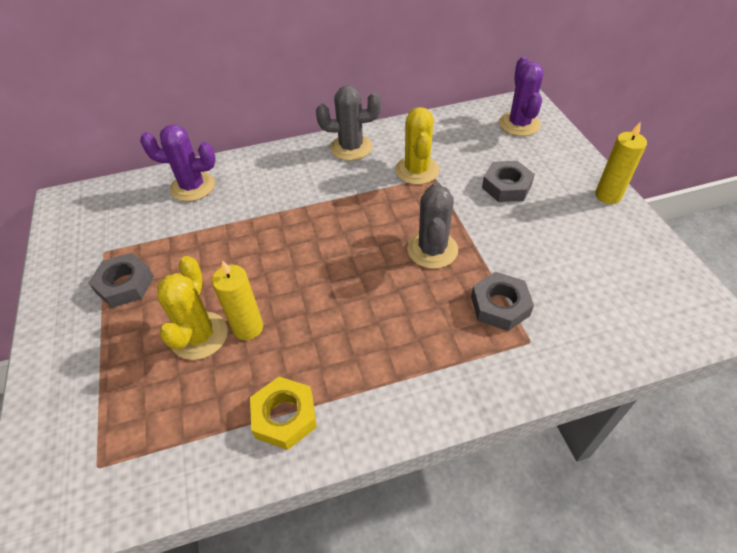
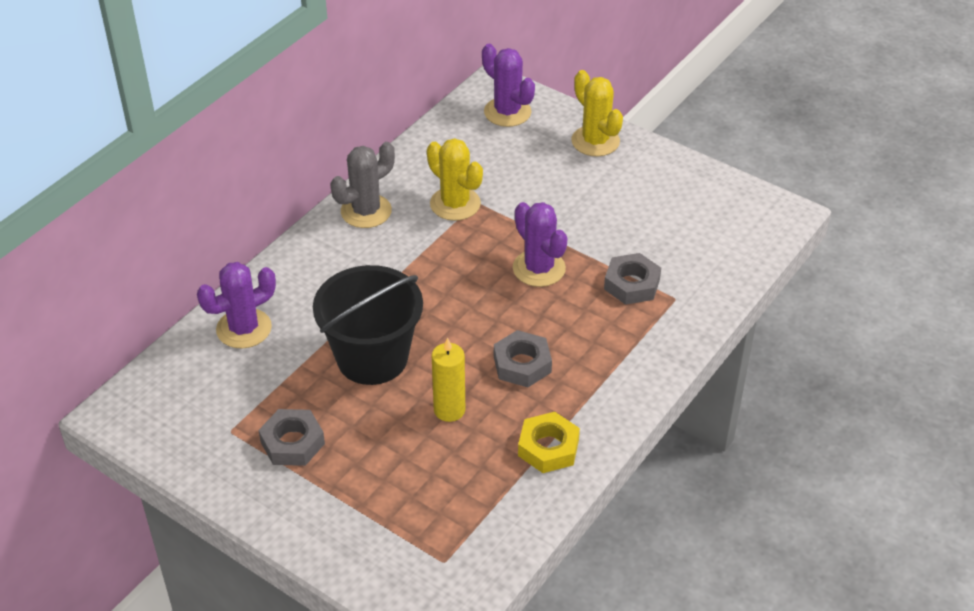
camera: 40 degrees left, 5 degrees down
yellow cactus [157,256,228,360] -> yellow cactus moved to [571,70,623,156]
grey cactus [407,182,458,269] -> purple cactus [513,202,567,287]
grey nut [482,161,535,202] -> grey nut moved to [494,330,552,387]
yellow candle [595,122,647,204] -> none
none -> black bucket [313,265,423,385]

